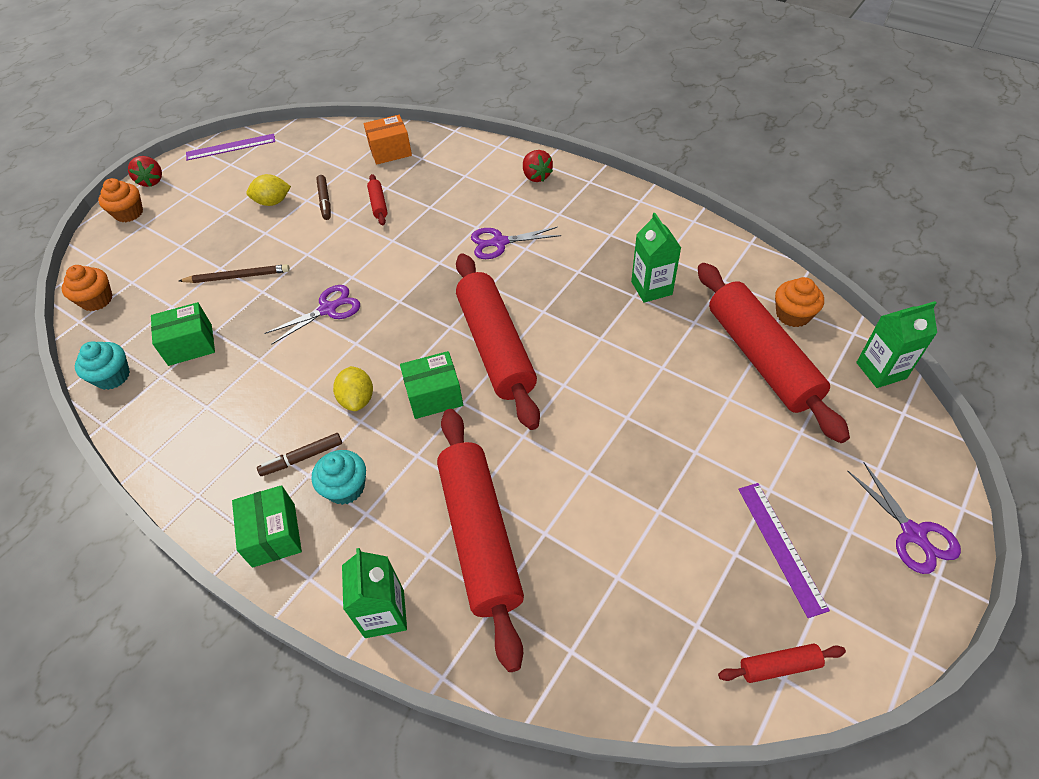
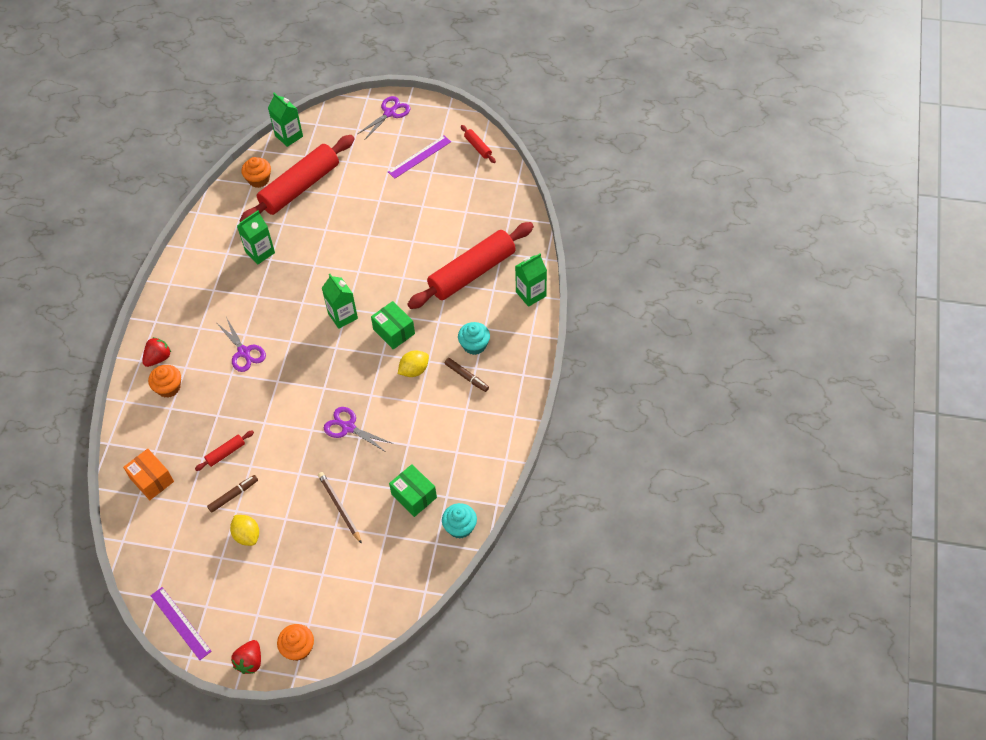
camera: 115 degrees left, 5 degrees up
orange cupcake [62,265,113,311] -> orange cupcake moved to [148,365,181,398]
red strawberry [128,156,162,187] -> red strawberry turned 150 degrees clockwise [231,640,261,674]
green box [232,485,302,568] -> none
red rolling pin [456,253,540,430] -> green carton [322,274,358,329]

